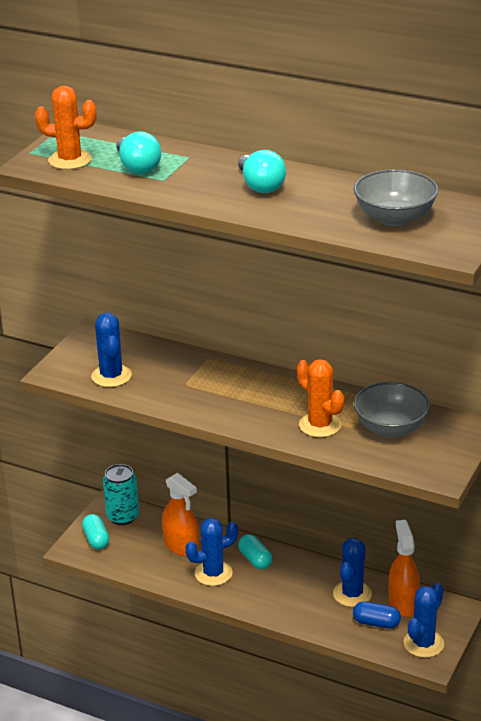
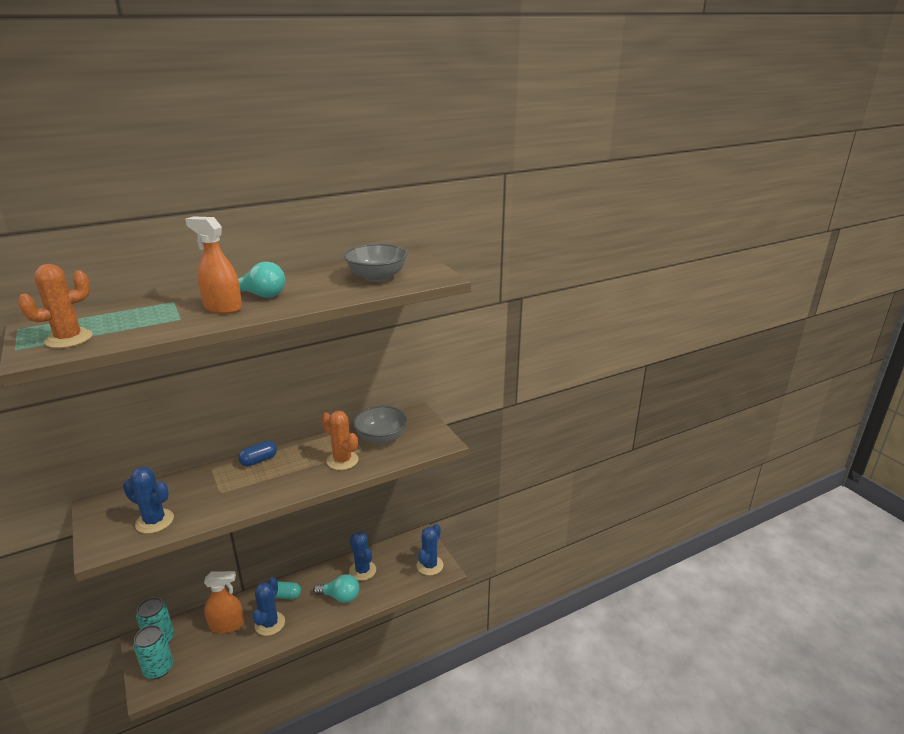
camera: 55 degrees left, 5 degrees down
turquoise capsule [82,514,109,550] -> turquoise can [133,625,173,679]
turquoise light bulb [116,131,161,174] -> turquoise light bulb moved to [313,574,359,603]
orange cactus [297,359,344,438] -> orange cactus turned 45 degrees clockwise [322,411,359,470]
blue capsule [353,601,401,629] -> blue capsule moved to [238,441,277,466]
orange spray bottle [388,520,420,617] -> orange spray bottle moved to [185,216,242,314]
blue cactus [404,583,444,658] -> blue cactus turned 45 degrees clockwise [417,524,443,576]

